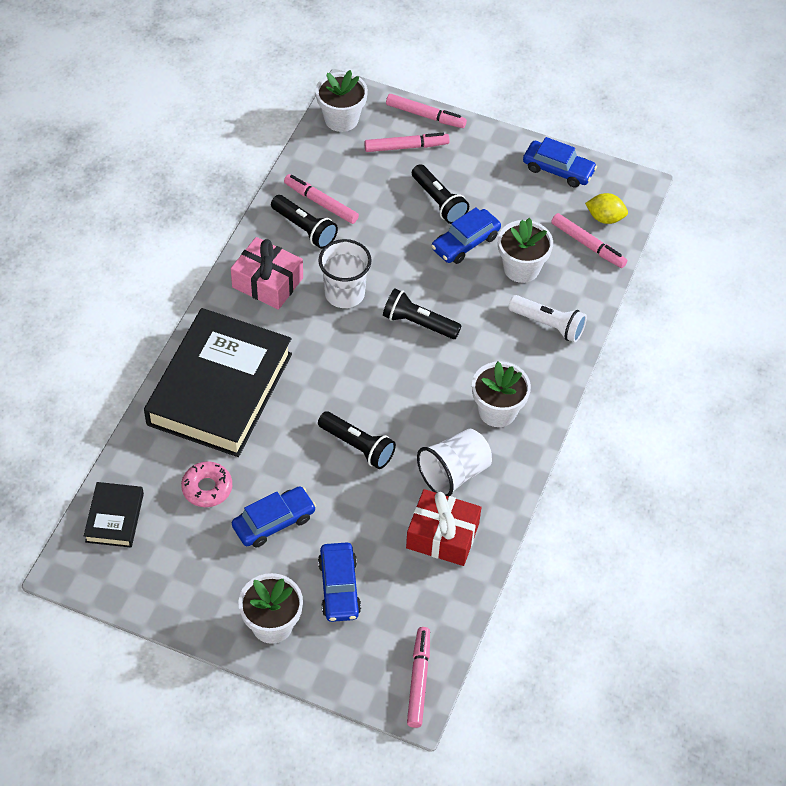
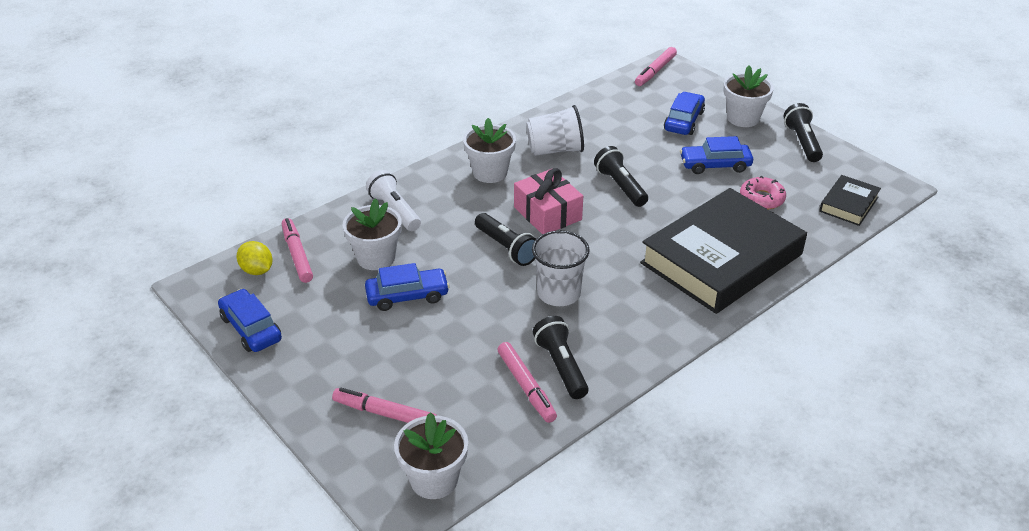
camera: 150 degrees left, 15 degrees down
pink gift [231,237,303,310] -> pink gift moved to [514,168,583,234]
pink marker [386,94,467,128] -> none
red gift [406,489,481,566] -> none
black flashlight [412,164,469,224] -> black flashlight moved to [783,103,823,162]

